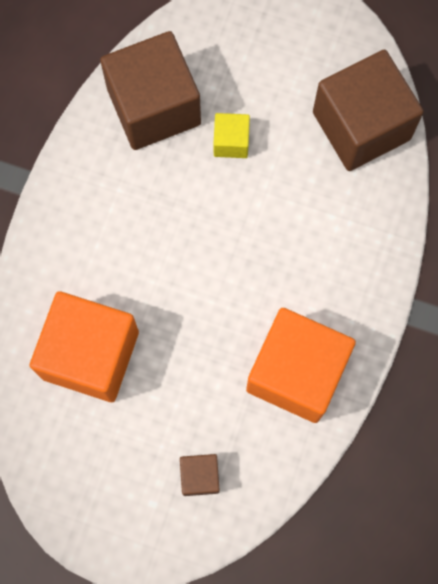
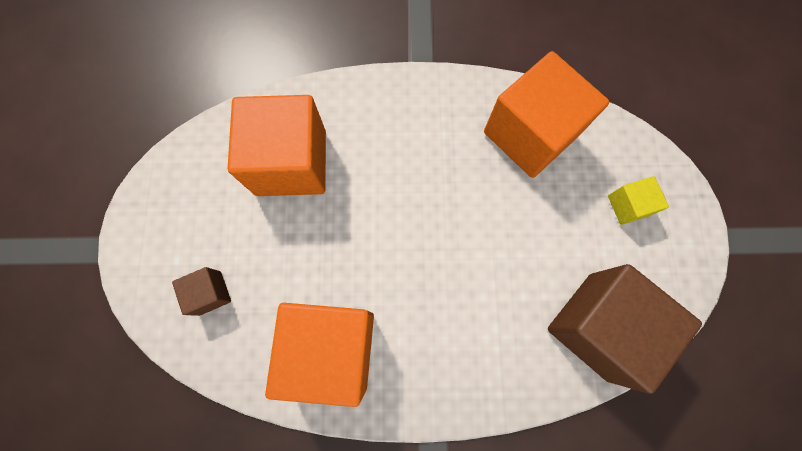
camera: 70 degrees right, 0 degrees up
brown cube [100,31,201,150] -> orange cube [484,51,609,178]
yellow cube [214,113,250,158] -> yellow cube moved to [608,176,669,225]

